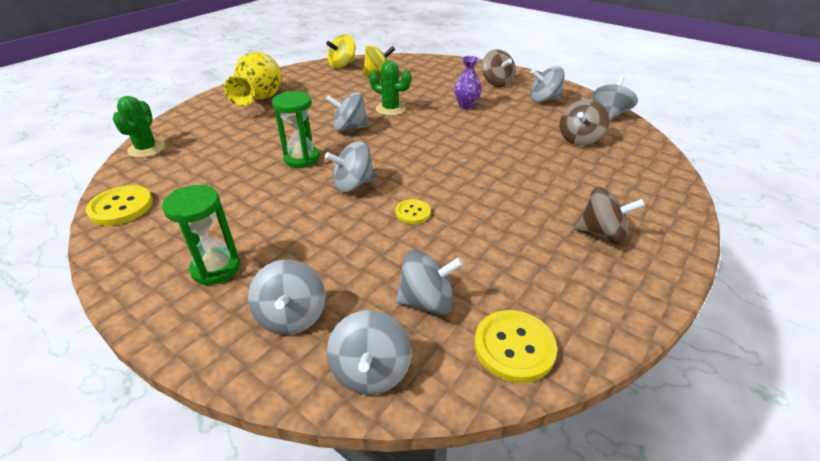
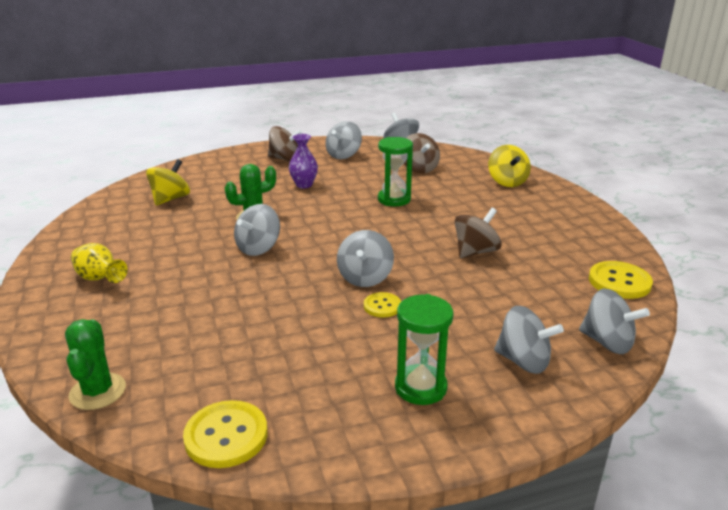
camera: 55 degrees left, 10 degrees down
green cactus [113,96,165,158] -> green cactus turned 45 degrees clockwise [65,319,126,410]
yellow vase [224,52,281,106] -> yellow vase [71,243,128,283], size x0.59
green hourglass [272,91,319,168] -> green hourglass moved to [378,137,413,206]
yellow spinning top [326,34,355,69] -> yellow spinning top moved to [488,145,531,187]
yellow button [396,199,431,224] -> yellow button moved to [364,292,401,317]
grey spinning top [396,250,463,315] -> none
brown spinning top [574,187,645,245] -> brown spinning top moved to [455,208,502,258]

